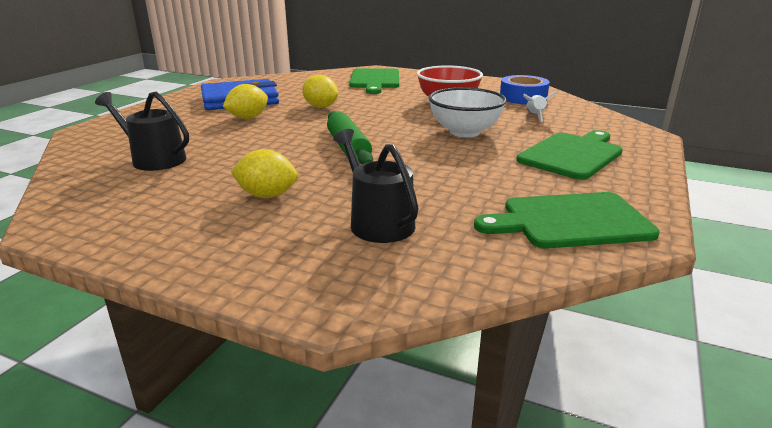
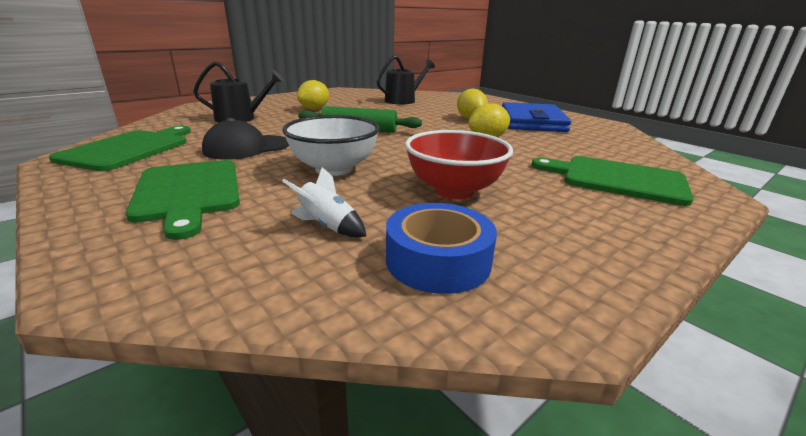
camera: 115 degrees right, 0 degrees up
none -> black cap [202,118,289,160]

